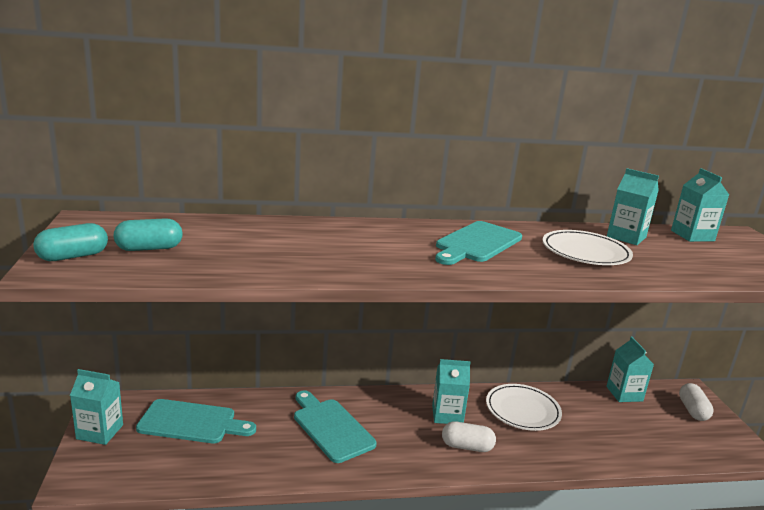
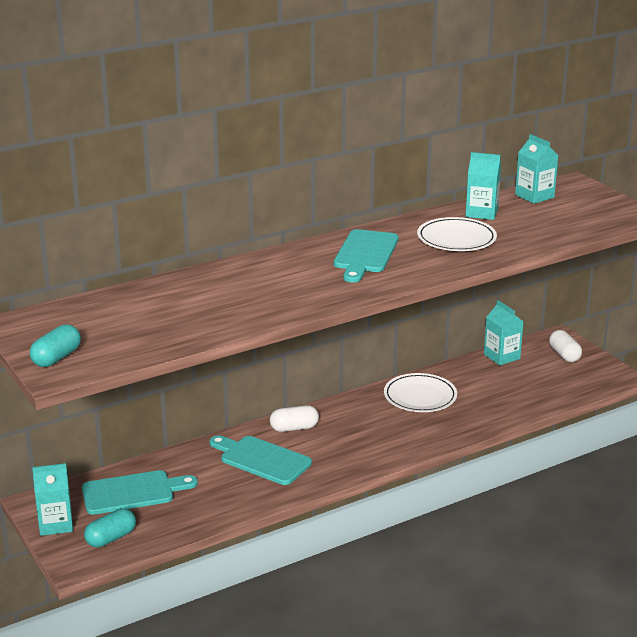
camera: 20 degrees left, 5 degrees up
turquoise capsule [113,218,183,251] -> turquoise capsule moved to [84,508,136,547]
turquoise carton [432,359,471,424] -> none
white capsule [442,421,496,452] -> white capsule moved to [270,405,319,432]

